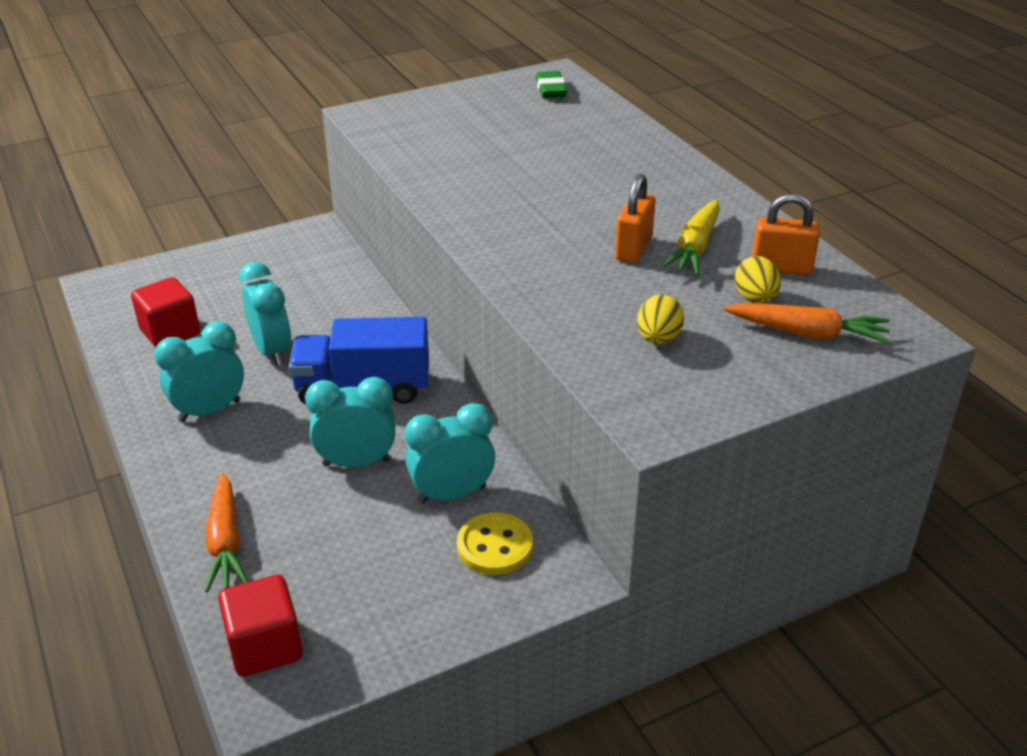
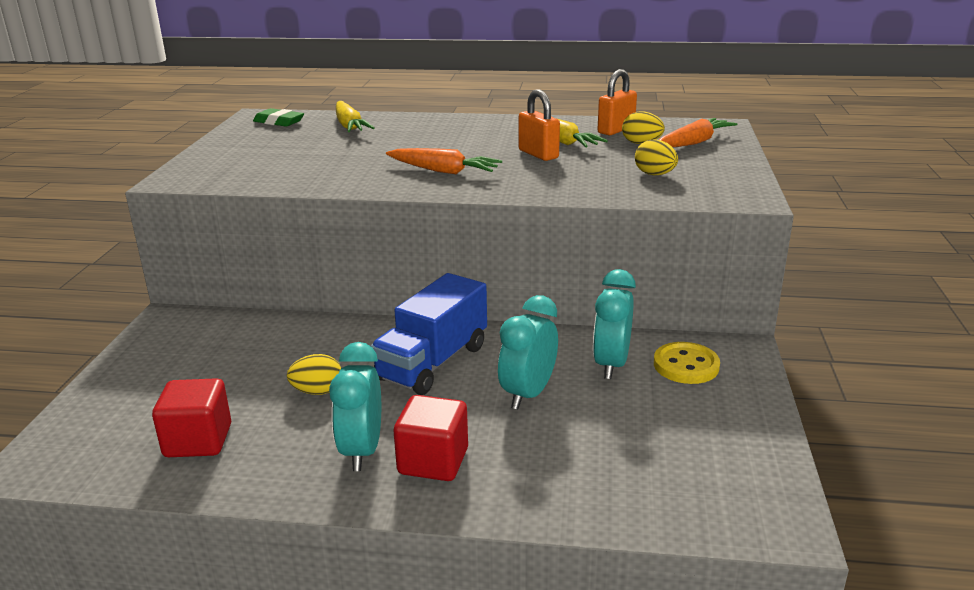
camera: 55 degrees left, 10 degrees down
orange carrot [205,473,248,593] -> orange carrot moved to [386,148,502,174]
red cube [218,575,303,677] -> red cube moved to [394,395,468,481]
turquoise clock [239,262,291,366] -> yellow egg [287,354,341,395]
none -> yellow carrot [336,101,375,132]

